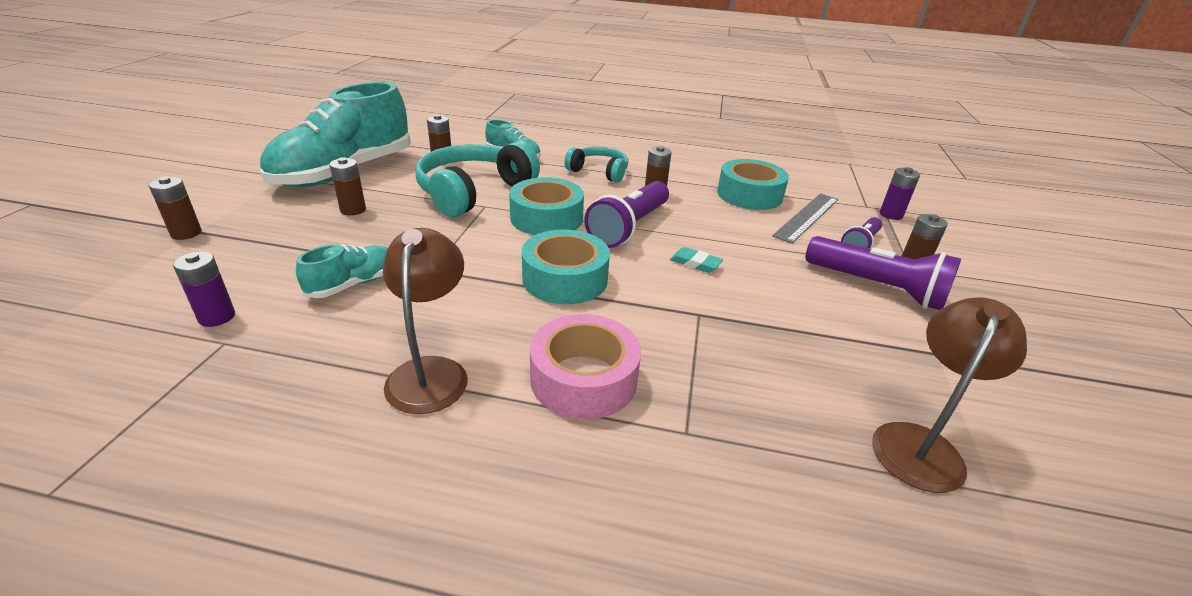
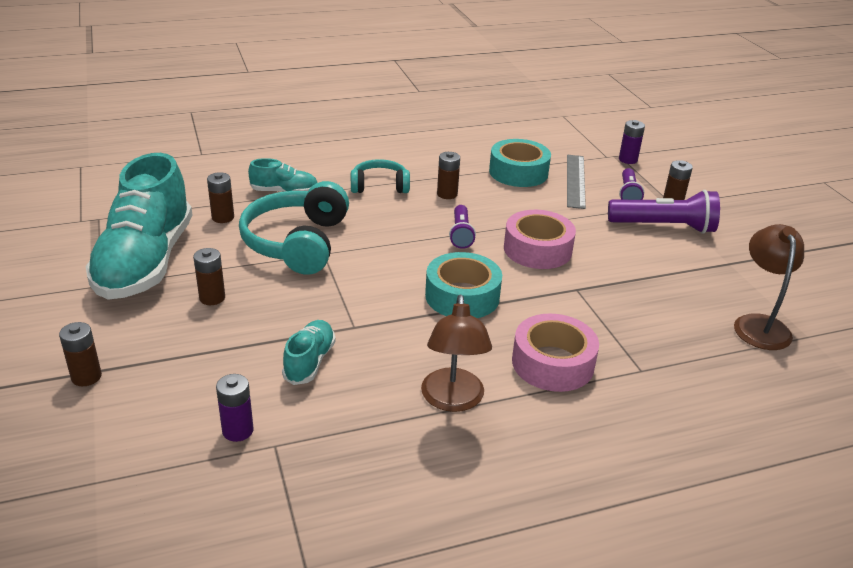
camera: 30 degrees left, 0 degrees up
brown lamp [383,228,468,414] -> brown lamp turned 150 degrees counterclockwise [421,294,492,412]
turquoise tape [509,177,584,235] -> none
purple flashlight [585,181,669,248] -> purple flashlight [449,205,476,249], size x0.59
turquoise eraser [670,247,723,273] -> pink tape [504,210,576,269]

